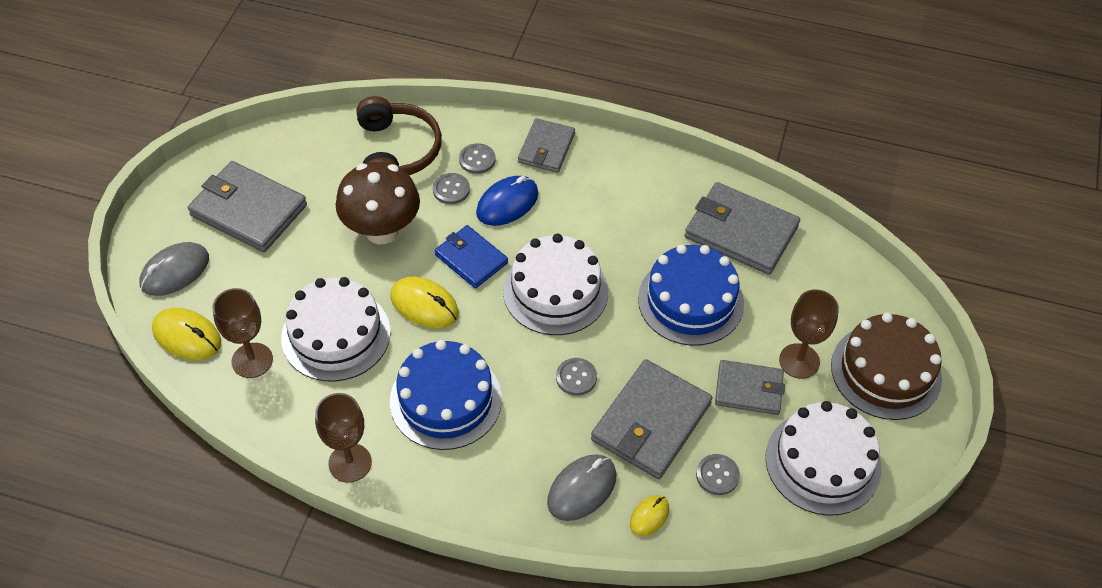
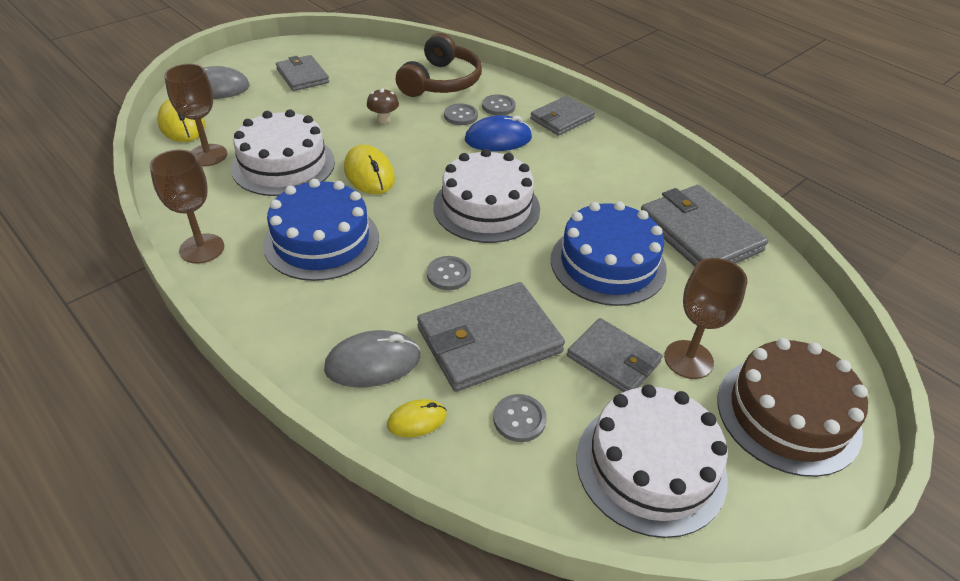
camera: 30 degrees right, 10 degrees down
grey wallet [188,161,307,252] -> grey wallet [276,55,329,91], size x0.62
brown mushroom [336,162,420,244] -> brown mushroom [367,88,399,123], size x0.43
blue wallet [435,225,508,288] -> none

